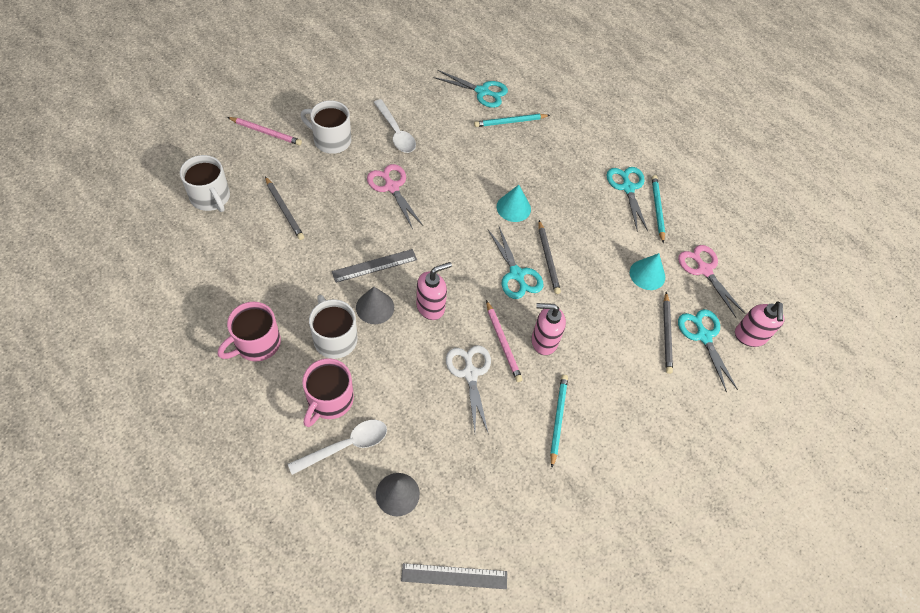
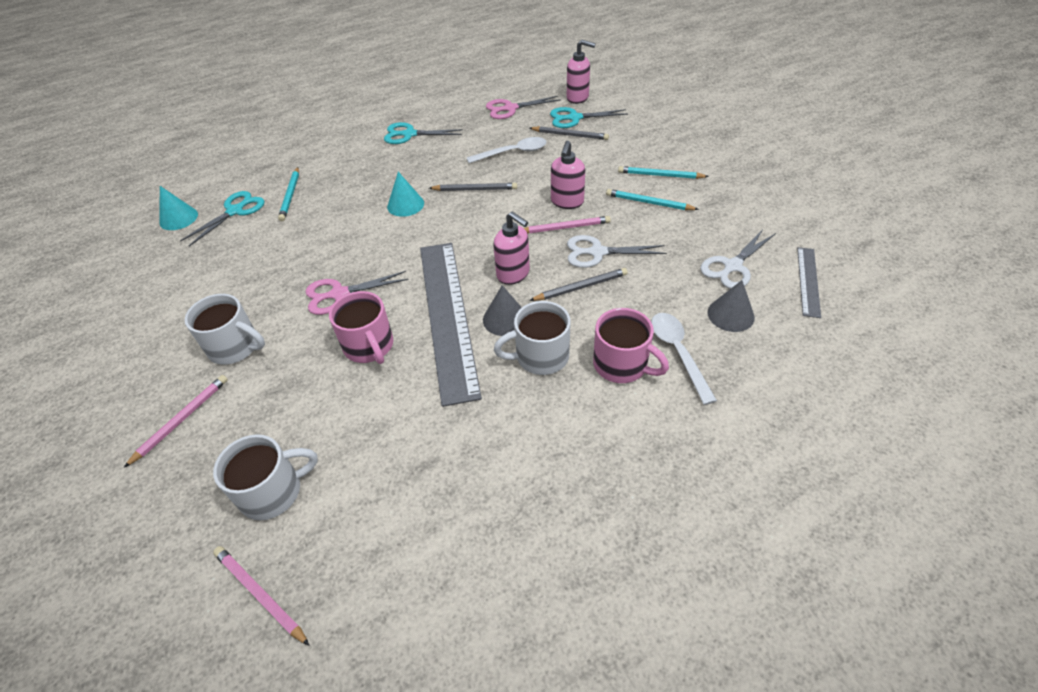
camera: 70 degrees left, 10 degrees down
pink mug [218,302,281,361] -> pink mug moved to [329,291,393,364]
grey pencil [265,177,304,240] -> grey pencil moved to [529,268,628,301]
white mug [301,100,351,154] -> white mug turned 105 degrees counterclockwise [184,294,265,365]
grey ruler [332,249,417,283] -> grey ruler [420,243,482,407], size x2.14
white spoon [374,99,416,153] -> white spoon moved to [466,137,547,163]
pink soap dispenser [416,262,452,320] -> pink soap dispenser turned 150 degrees clockwise [493,212,530,285]
turquoise scissors [488,227,543,299] -> none
turquoise cone [630,253,665,290] -> turquoise cone moved to [159,186,198,230]
turquoise pencil [652,175,665,244] -> turquoise pencil moved to [618,166,709,179]
none -> pink pencil [213,546,309,645]
none -> white scissors [700,229,776,289]

